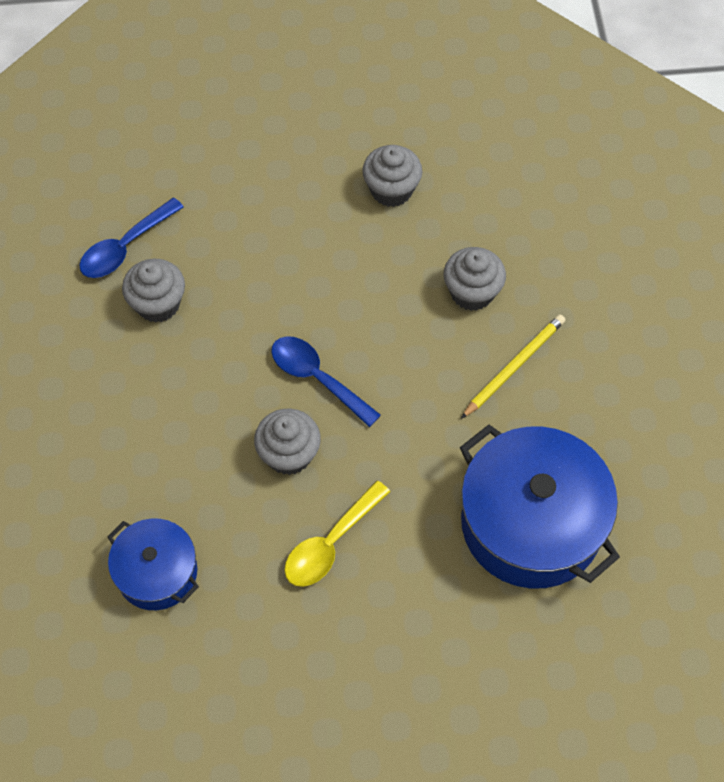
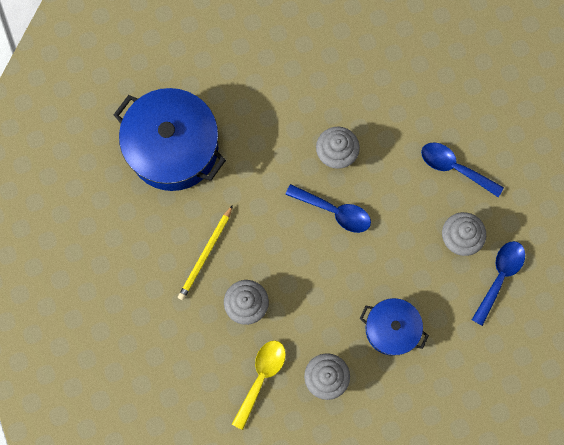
camera: 165 degrees right, 15 degrees up
blue pot [108,518,199,610] -> blue pot moved to [360,298,429,356]
yellow spoon [284,480,390,587] -> yellow spoon moved to [232,340,286,430]
none -> blue spoon [421,142,504,197]

